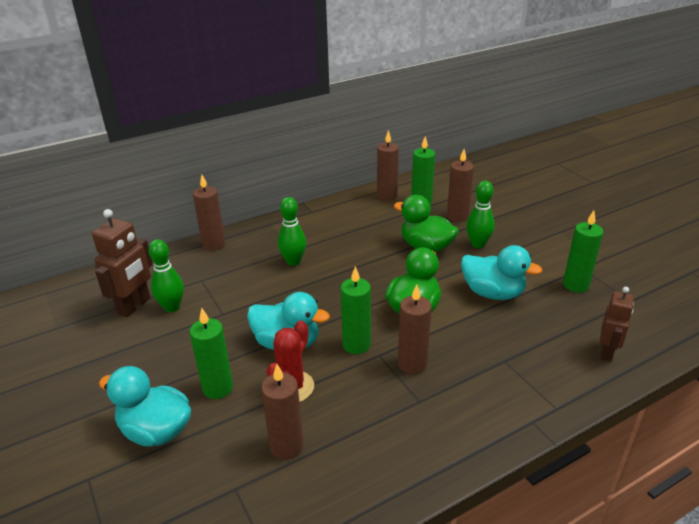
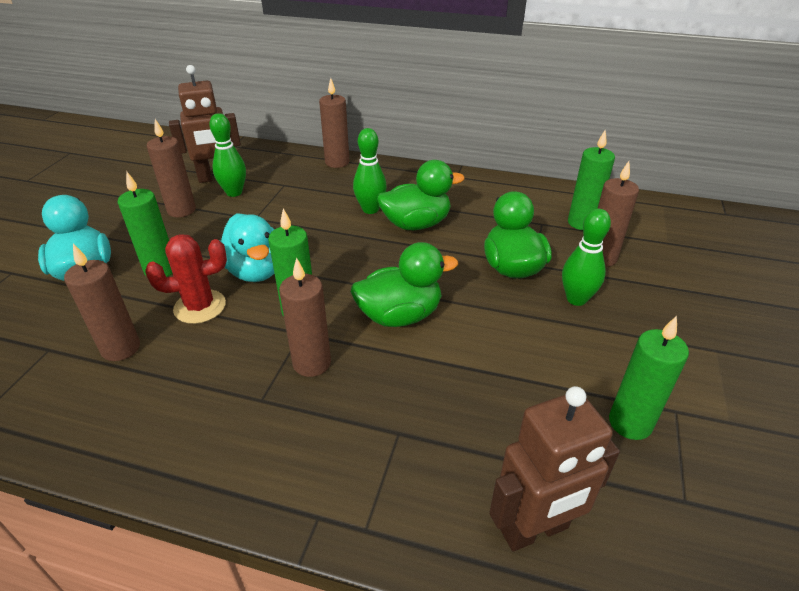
camera: 45 degrees right, 5 degrees up
brown candle [377,130,399,201] -> brown candle moved to [147,119,196,217]
turquoise duck [461,245,542,300] -> none
brown robot [600,287,634,362] -> brown robot [489,386,620,551], size x1.51
none -> green duck [377,160,465,230]

